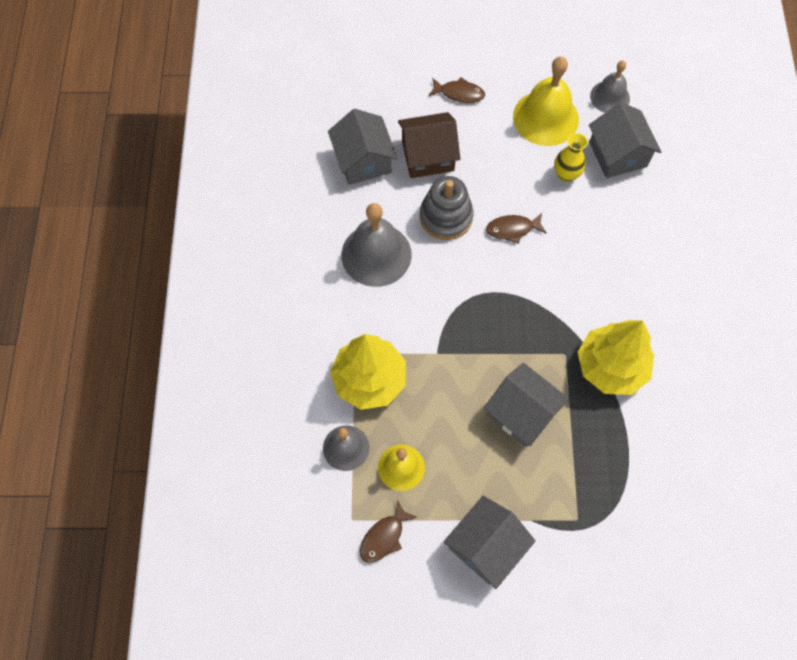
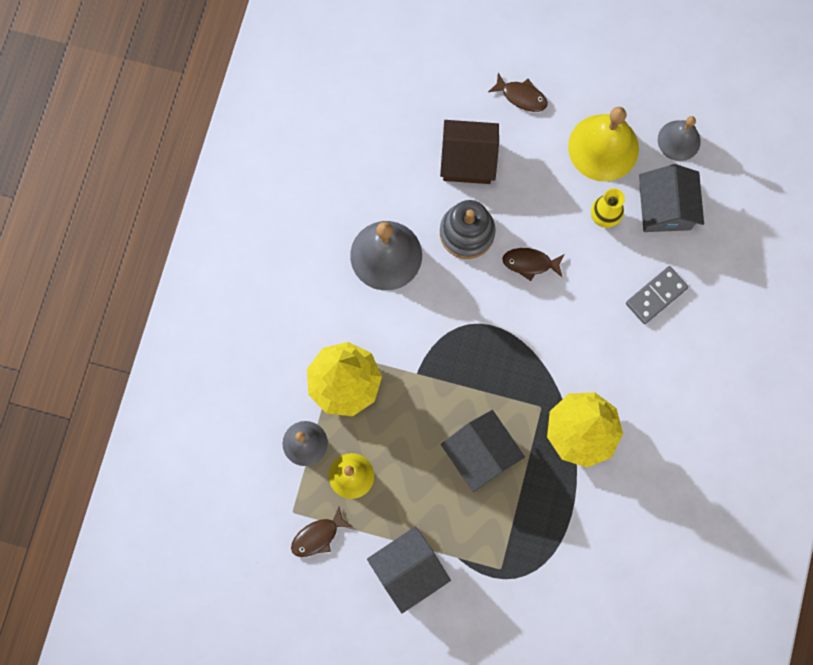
camera: 15 degrees right, 10 degrees up
grey house [328,109,398,185] -> none
none -> grey domino [626,266,688,324]

